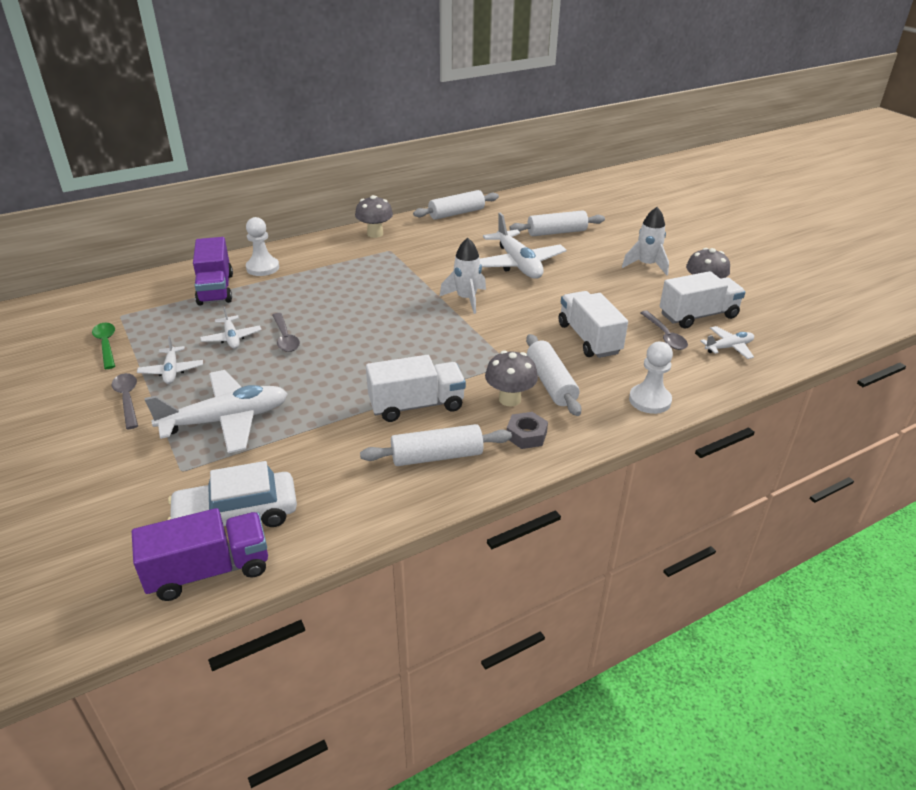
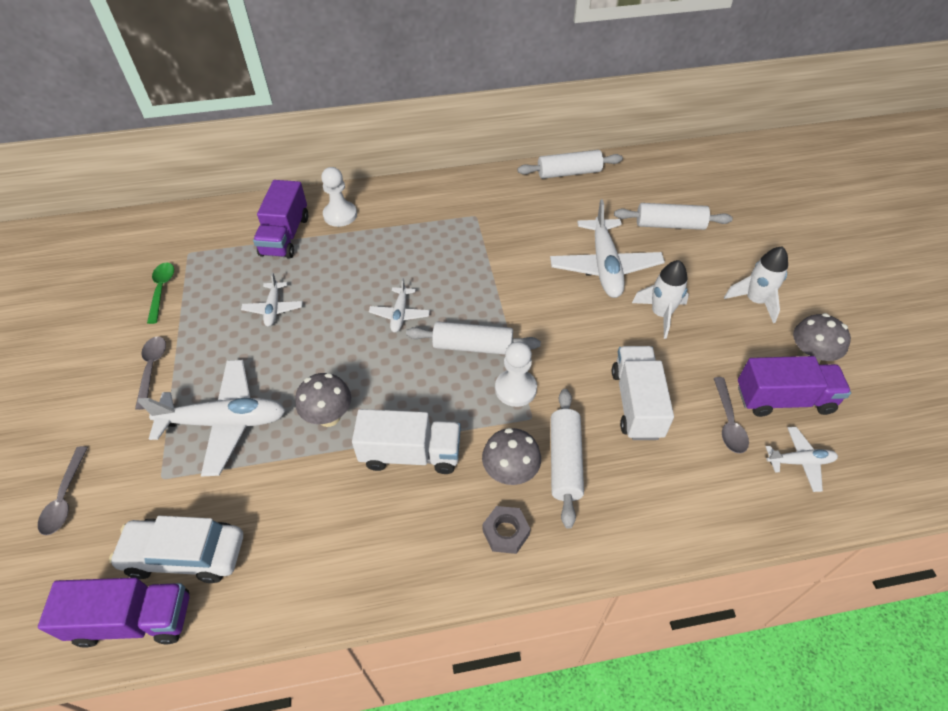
camera: 20 degrees right, 15 degrees up
white plane [137,336,203,384] -> white plane moved to [369,278,430,333]
grey spoon [272,313,300,352] -> grey spoon moved to [38,446,88,535]
grey mushroom [355,195,393,238] -> grey mushroom moved to [295,373,351,427]
white rolling pin [360,424,512,466] -> white rolling pin moved to [406,321,541,355]
white rocket [439,238,486,314] -> white rocket moved to [632,260,689,339]
white pawn [629,342,673,414] -> white pawn moved to [495,341,537,407]
white truck [660,271,746,328] -> purple truck [738,356,851,417]

